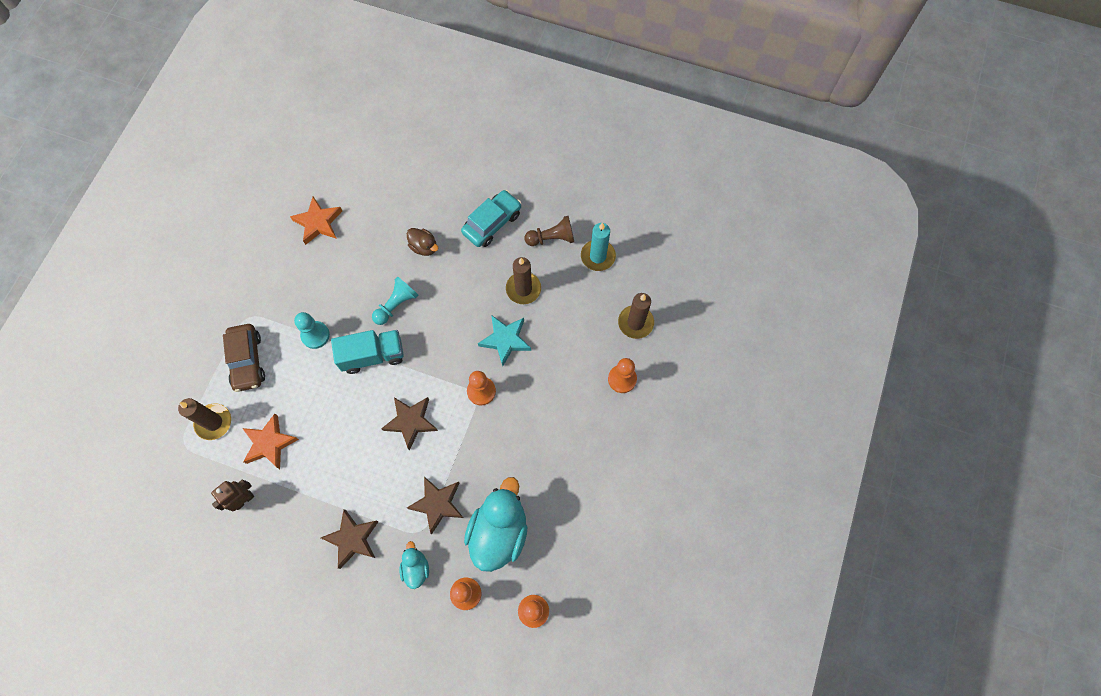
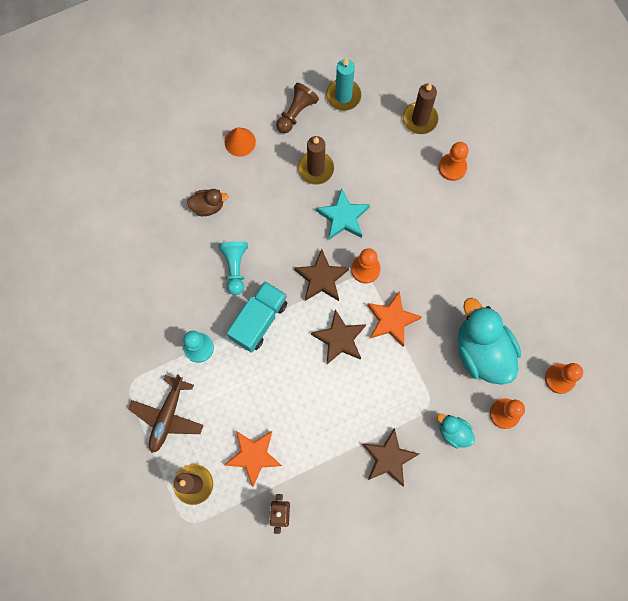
camera: 45 degrees left, 5 degrees up
brown car [223,324,265,392] -> brown plane [128,374,204,453]
orange star [290,197,342,245] -> orange star moved to [367,291,422,347]
brown star [407,477,463,534] -> brown star moved to [294,249,349,301]
turquoise car [461,190,522,247] -> orange cone [225,127,256,157]

